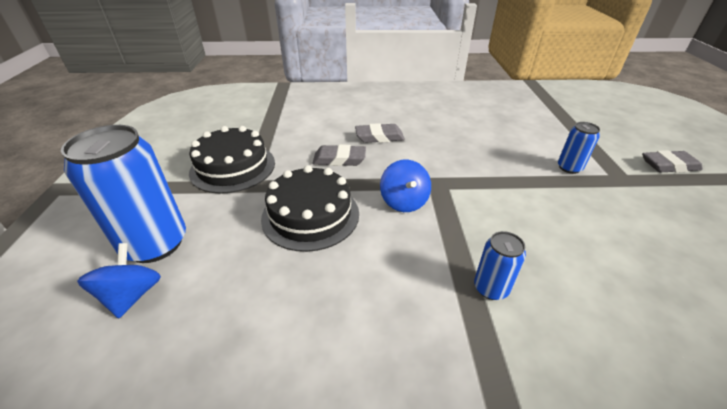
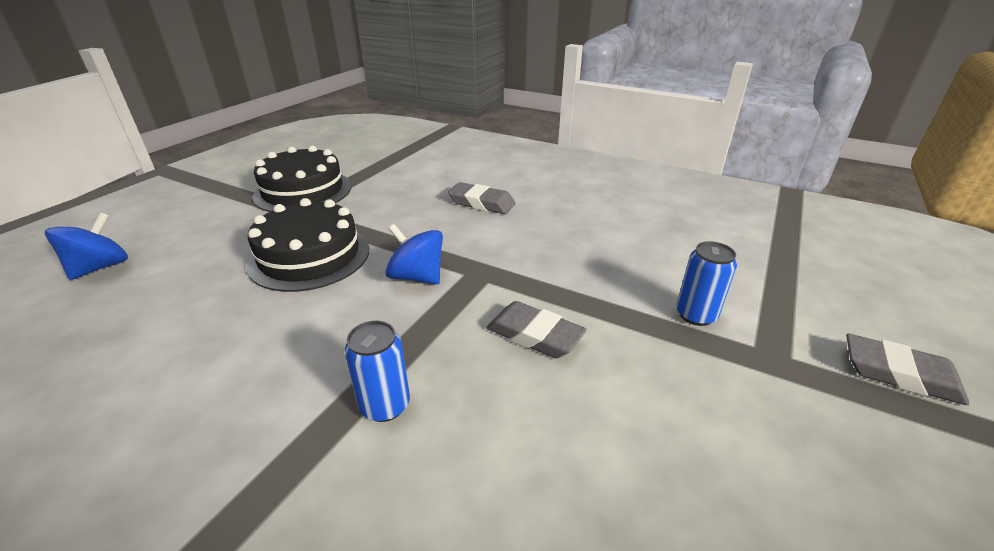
camera: 30 degrees right, 5 degrees down
blue can [61,125,186,263] -> none
grey eraser [312,144,366,166] -> grey eraser moved to [486,301,587,359]
blue spinning top [380,160,431,212] -> blue spinning top turned 105 degrees clockwise [385,224,443,284]

